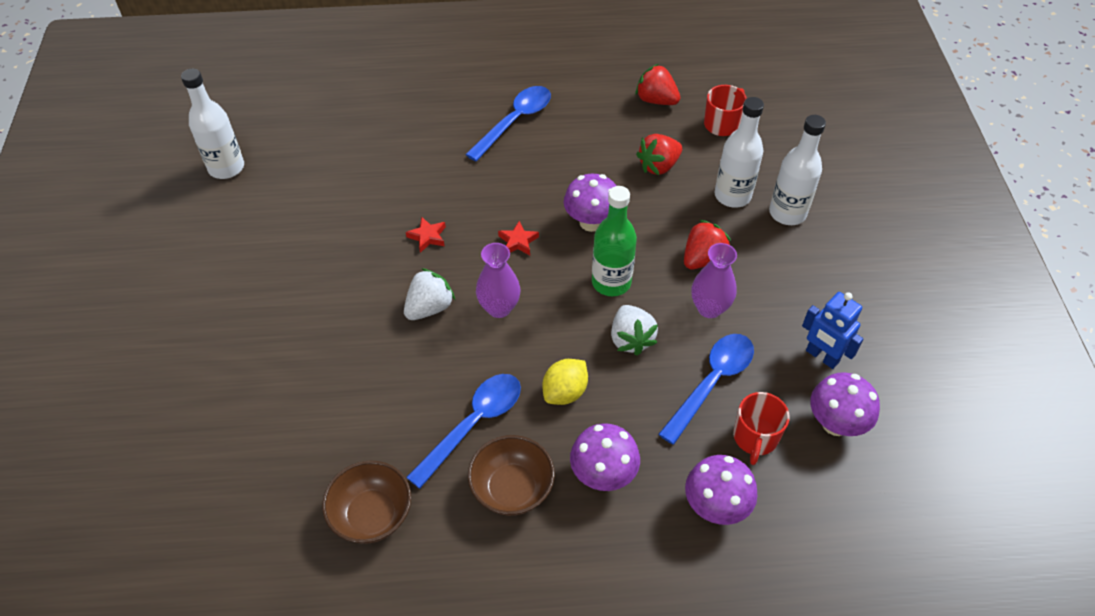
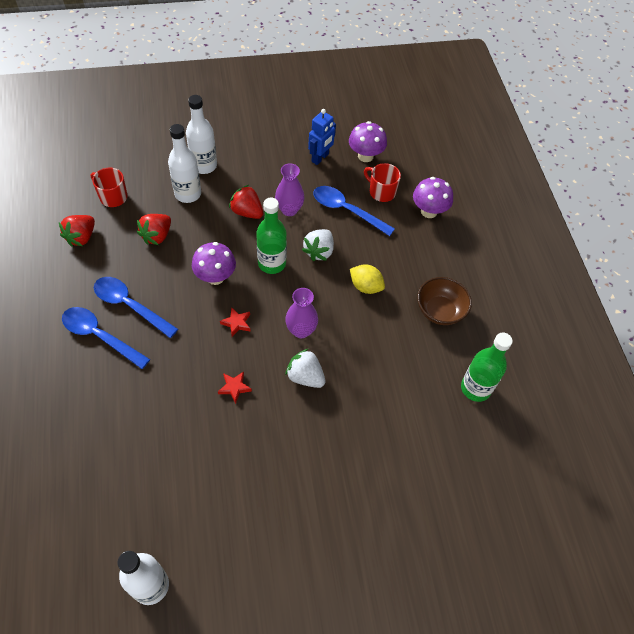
camera: 100 degrees left, 5 degrees up
brown bowl [322,461,411,544] -> green bottle [461,333,513,402]
blue spoon [406,374,521,489] -> blue spoon moved to [94,277,178,338]
purple mushroom [570,423,640,491] -> none
white strawberry [611,305,658,356] -> white strawberry turned 135 degrees clockwise [302,229,334,261]
red strawberry [636,134,682,175] -> red strawberry turned 75 degrees clockwise [137,214,171,245]
red mug [733,392,790,465] -> red mug turned 150 degrees counterclockwise [364,163,401,202]

